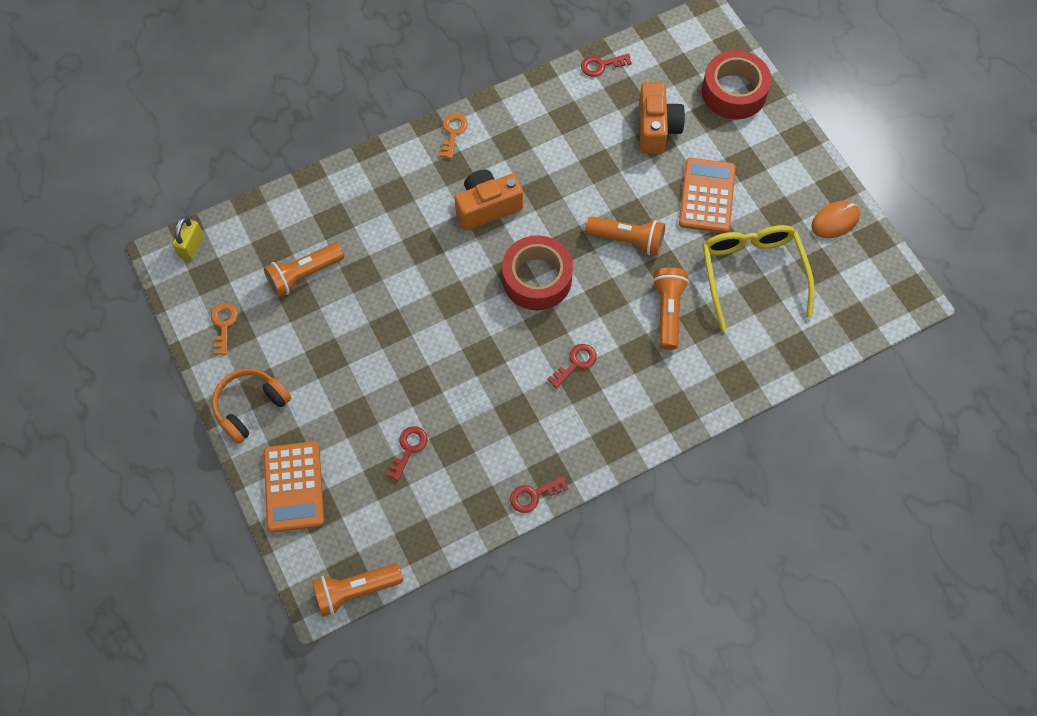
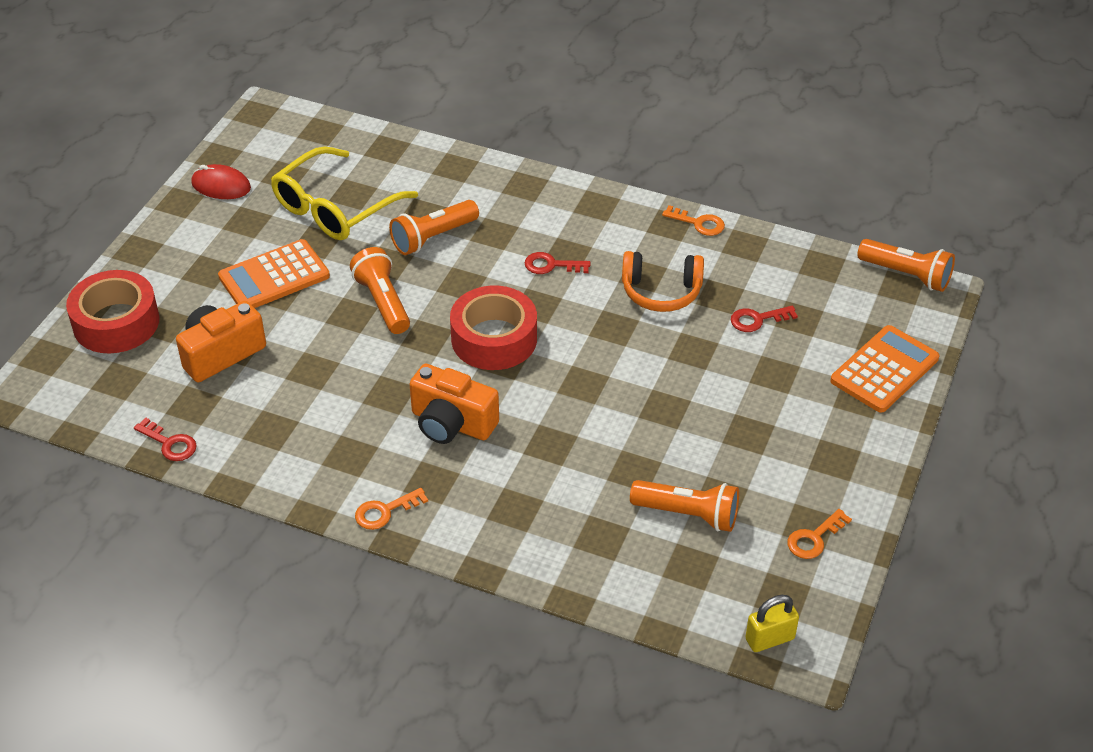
camera: 130 degrees left, 20 degrees down
orange headphones [212,368,291,444] -> orange headphones moved to [622,251,704,312]
red key [510,476,569,513] -> orange key [662,205,725,236]
orange mouse [811,200,860,238] -> red mouse [191,164,251,199]

